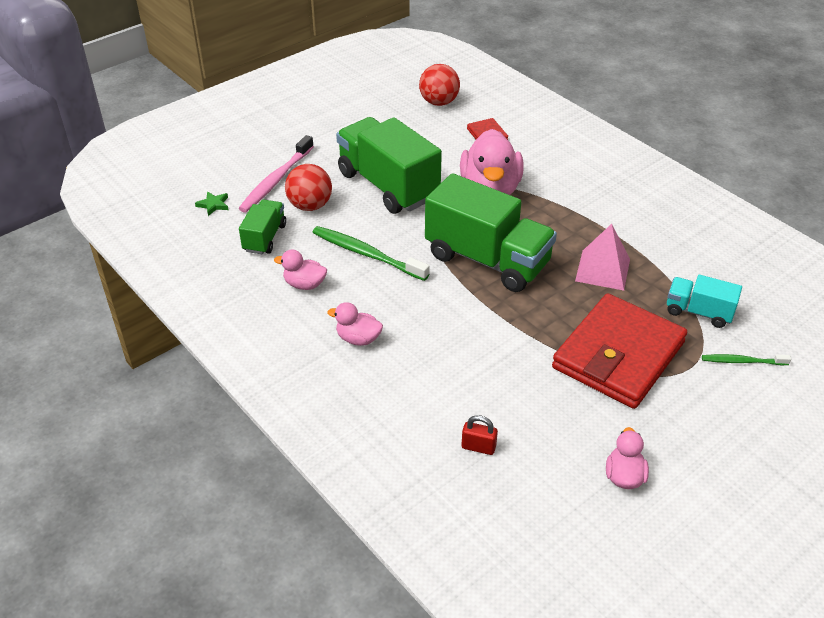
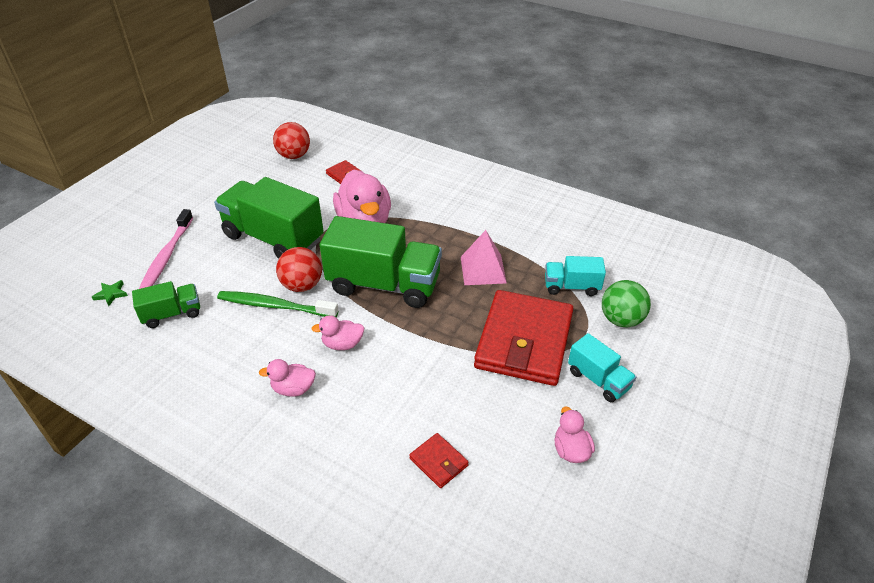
camera: 20 degrees left, 0 degrees up
green truck [239,200,286,255] -> green truck turned 75 degrees clockwise [132,281,200,328]
pink duck [274,249,327,290] -> pink duck moved to [311,315,364,350]
red ball [285,164,332,211] -> red ball moved to [276,247,322,292]
red padlock [462,415,498,455] -> red wallet [409,433,469,488]
green toothbrush [702,354,791,365] -> green ball [602,280,651,327]
none -> turquoise truck [568,333,636,402]

